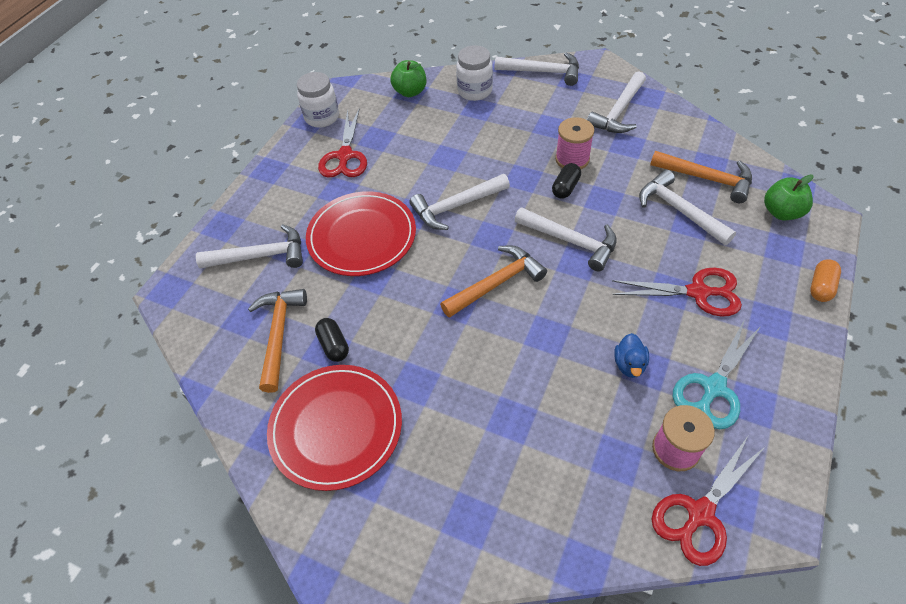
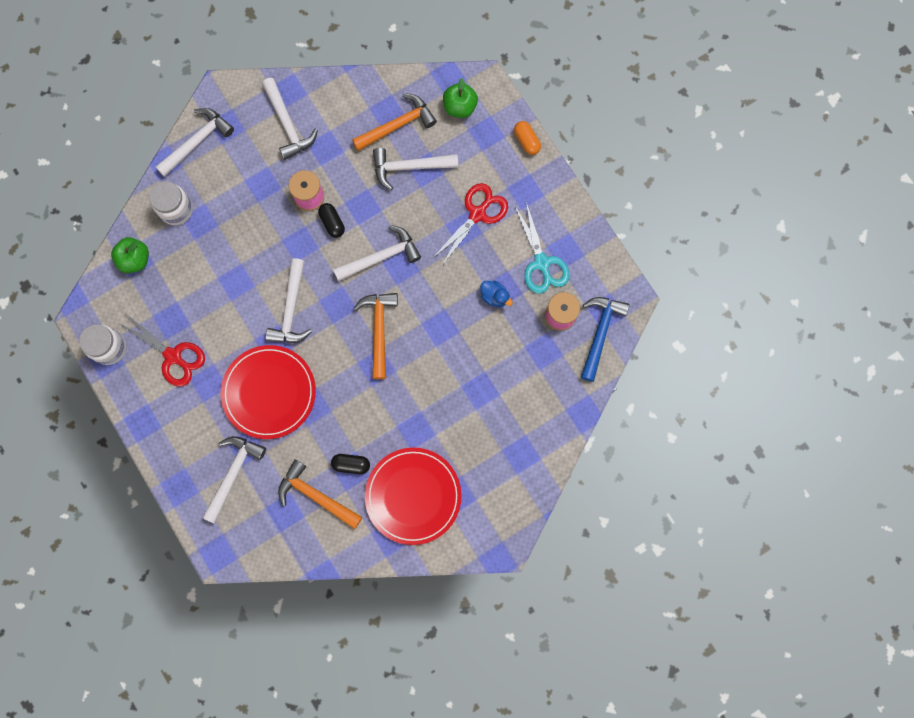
camera: 60 degrees left, 25 degrees up
red scissors [652,436,766,566] -> blue hammer [581,297,630,382]

